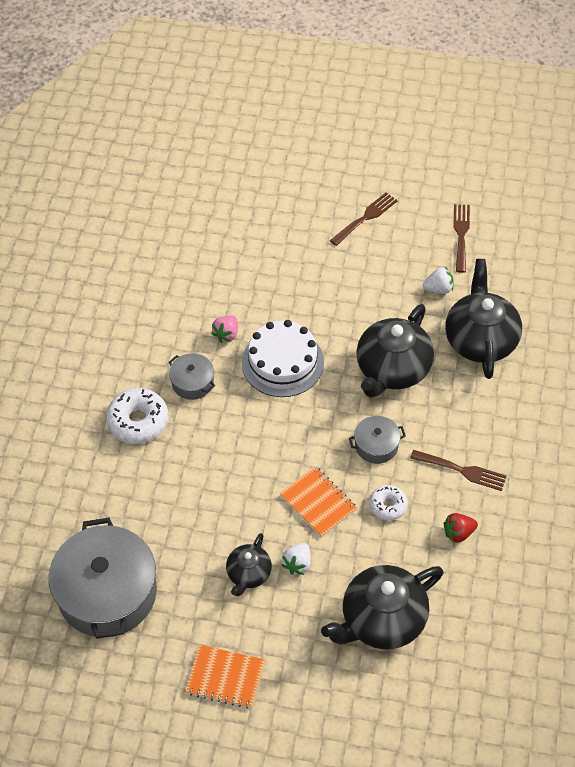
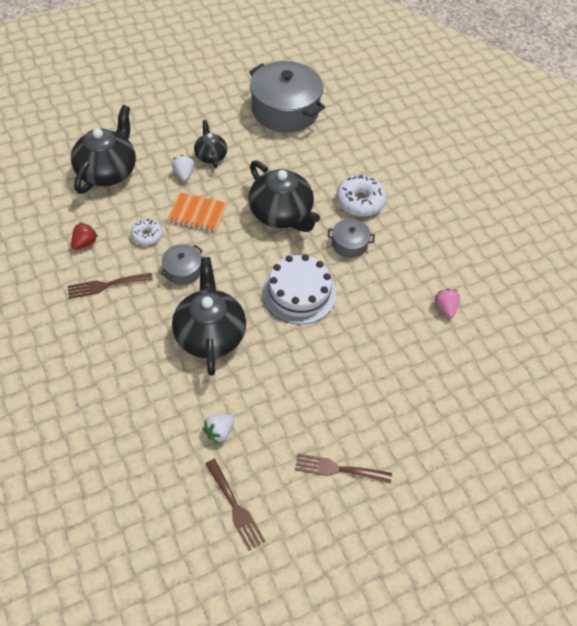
camera: 140 degrees right, 0 degrees up
orange notebook [185,645,265,709] -> none
pink strawberry [211,315,238,343] -> pink strawberry moved to [435,289,460,318]
brown fork [330,192,398,246] -> brown fork turned 90 degrees clockwise [295,453,392,483]
black teapot [445,259,522,379] -> black teapot moved to [248,160,320,232]

